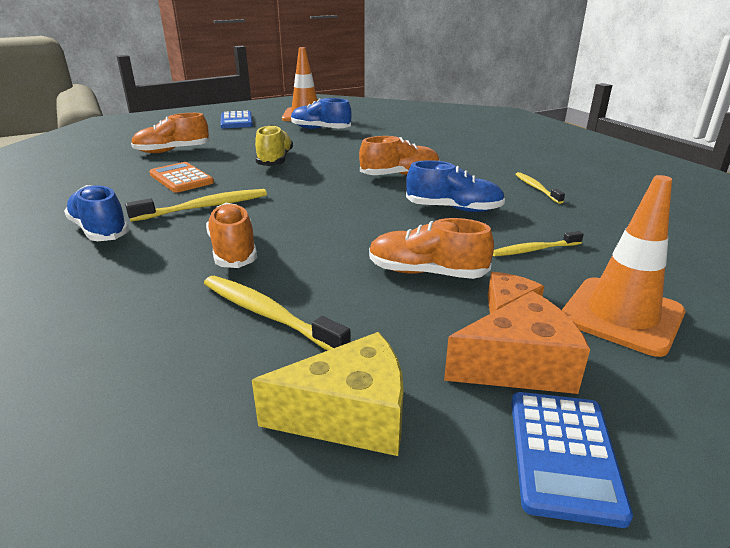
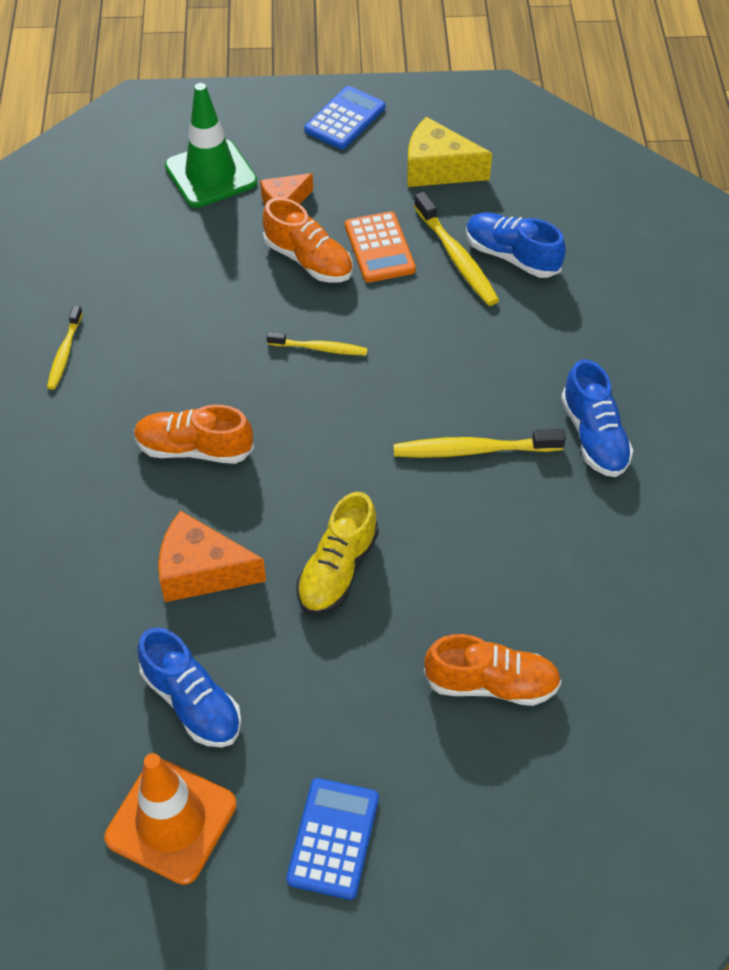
camera: 155 degrees left, 25 degrees up
orange calculator [149,162,214,193] -> orange calculator moved to [345,211,416,282]
orange shoe [206,203,257,268] -> none
blue shoe [406,160,505,212] -> blue shoe moved to [466,212,566,278]
orange cheese [444,291,590,394] -> orange cheese moved to [158,510,266,602]
yellow toothbrush [493,231,584,256] -> yellow toothbrush moved to [267,332,368,355]
orange traffic cone [562,175,685,357] -> green traffic cone [165,83,257,208]

